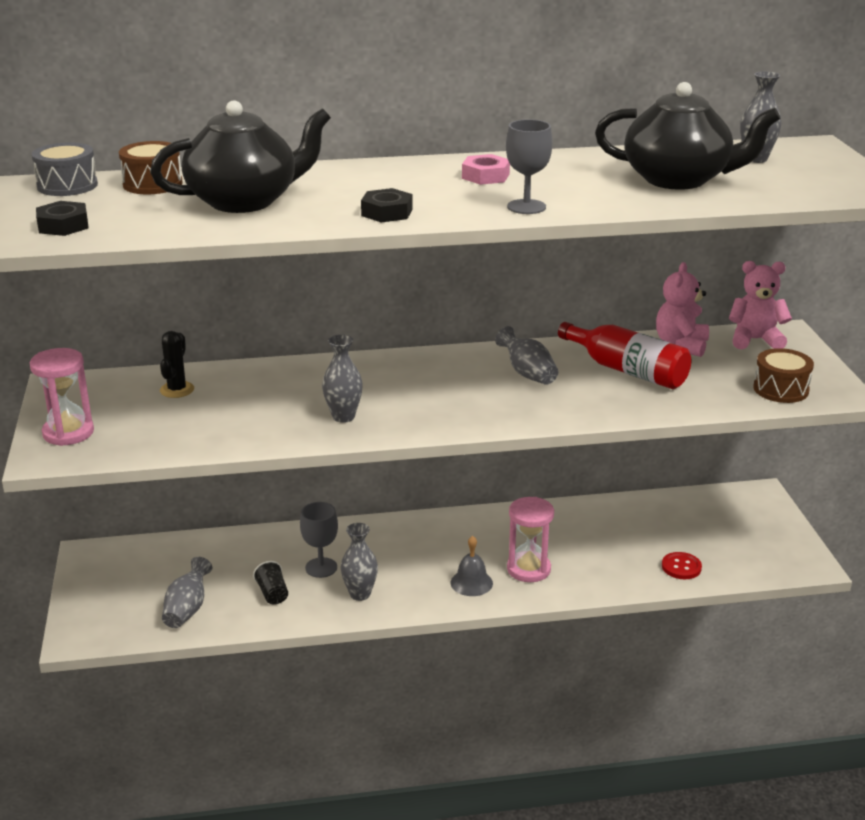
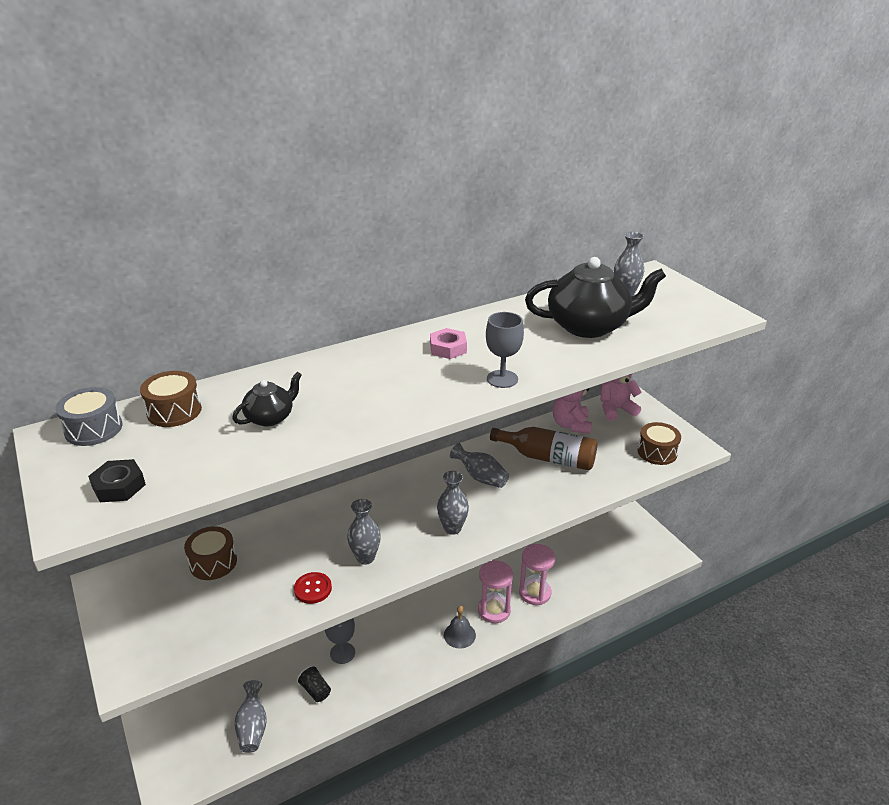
camera: 20 degrees left, 5 degrees up
pink hourglass [30,348,94,446] -> pink hourglass moved to [519,544,555,605]
black teapot [150,100,331,213] -> black teapot [232,372,302,427], size x0.51
black cactus [160,331,194,398] -> brown drum [184,526,237,580]
grey vase [341,523,378,601] -> grey vase moved to [437,471,469,535]
black nut [361,188,413,223] -> none
red bottle [558,322,691,389] -> brown bottle [490,427,597,470]
red button [662,552,702,579] -> red button moved to [294,572,332,604]

